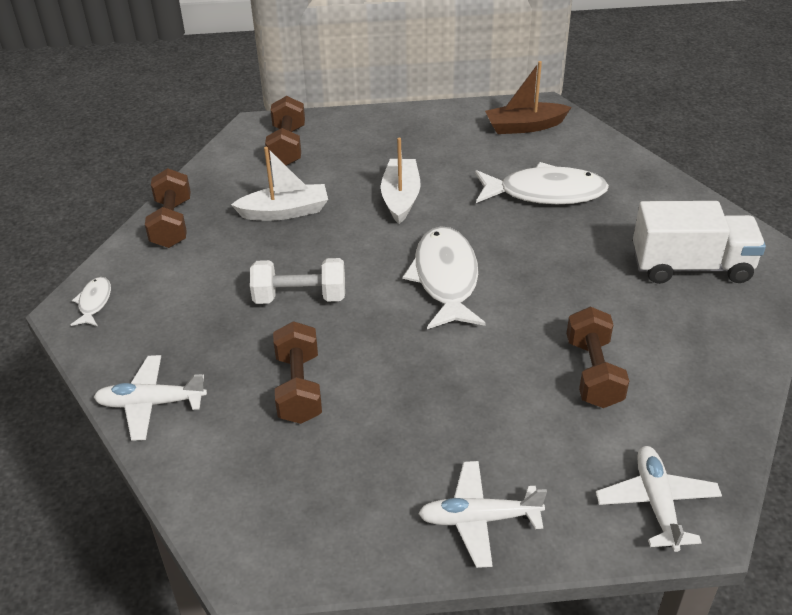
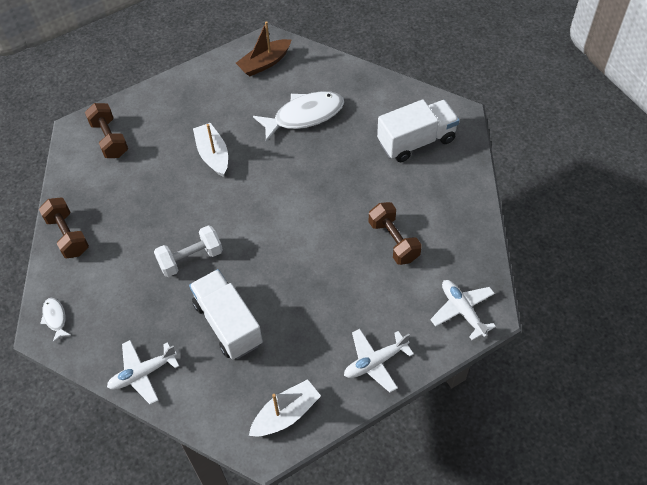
camera: 25 degrees left, 15 degrees up
white boat [231,147,328,221] -> white boat moved to [249,379,321,436]
brown dumbbell [273,321,322,424] -> white truck [189,269,263,360]
white fish [403,226,486,329] -> none

